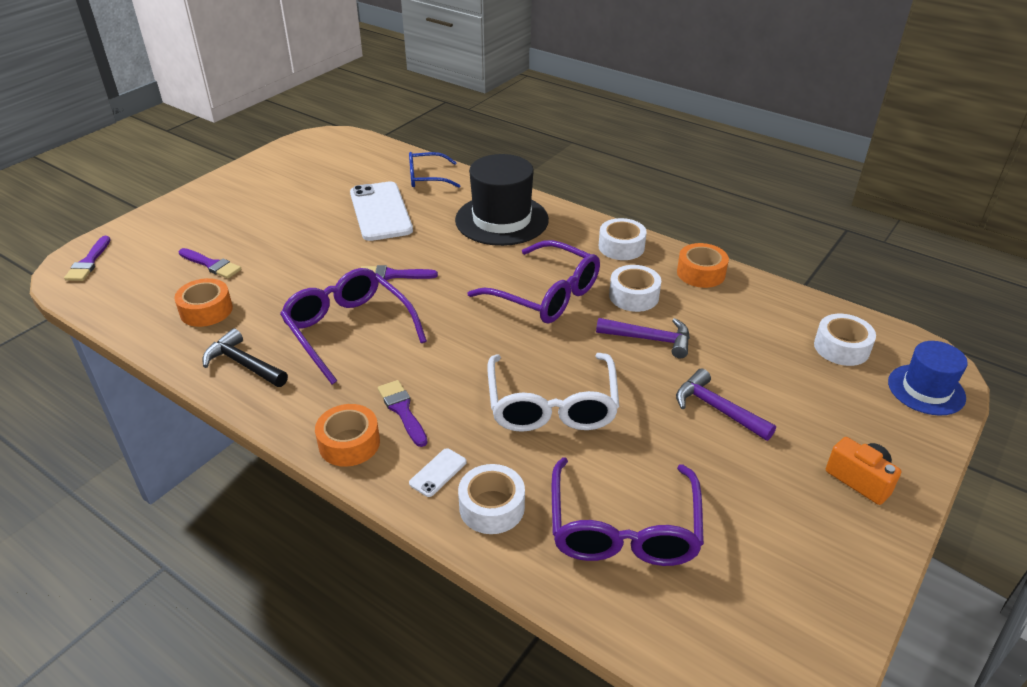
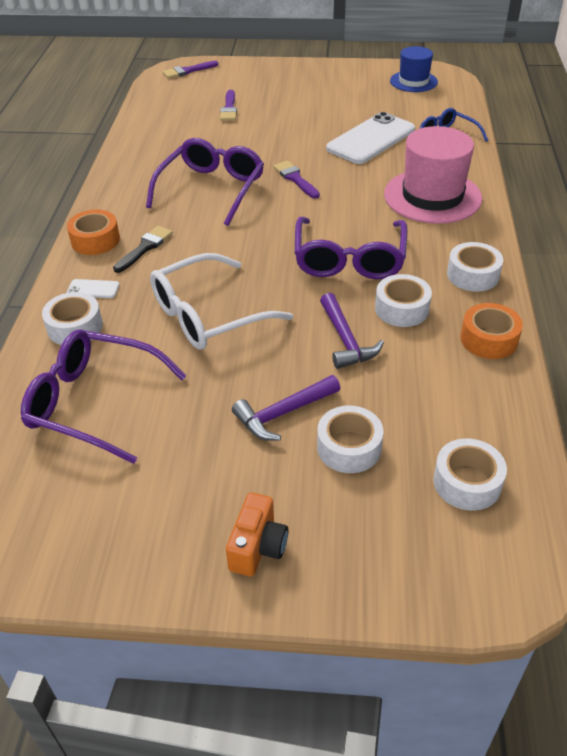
camera: 60 degrees right, 5 degrees up
orange tape [174,278,233,327] -> none
black hammer [202,328,288,387] -> none
purple brush [378,380,428,447] -> black brush [113,226,173,273]
black hat [455,154,549,246] -> pink hat [384,126,482,224]
purple glasses [552,457,704,566] -> purple glasses turned 45 degrees clockwise [21,330,186,464]
purple hammer [676,369,776,441] -> purple hammer turned 135 degrees counterclockwise [232,375,340,441]
blue hat [888,341,968,415] -> blue hat moved to [390,46,438,92]
none -> white tape [317,405,383,473]

